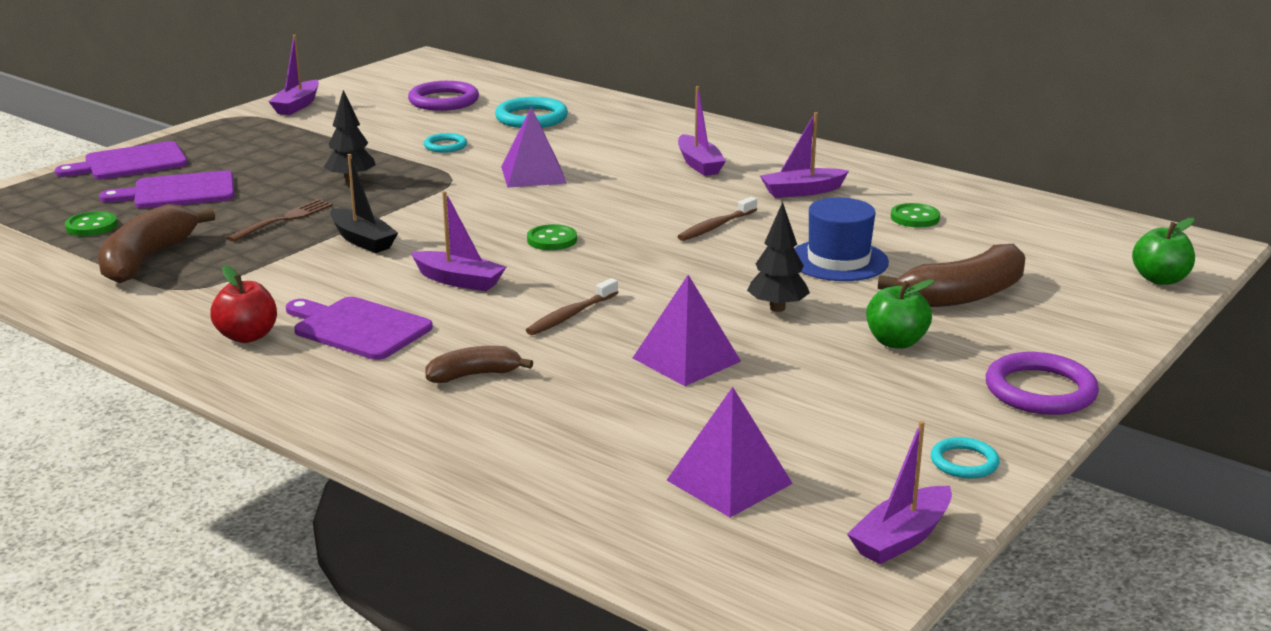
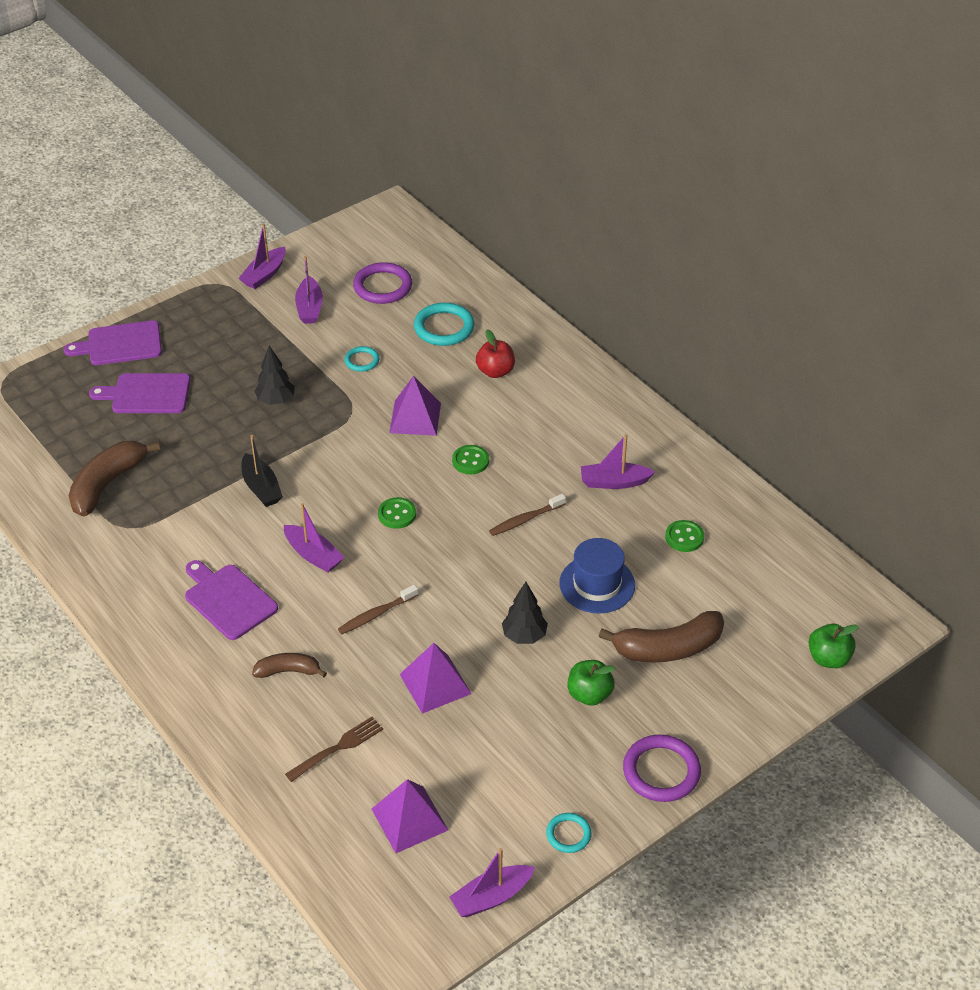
camera: 15 degrees right, 20 degrees up
green button [65,211,117,236] -> green button moved to [452,445,489,475]
red apple [210,265,277,343] -> red apple moved to [476,329,515,378]
brown fork [226,199,333,242] -> brown fork moved to [285,717,383,782]
purple boat [678,86,726,176] -> purple boat moved to [295,256,323,324]

